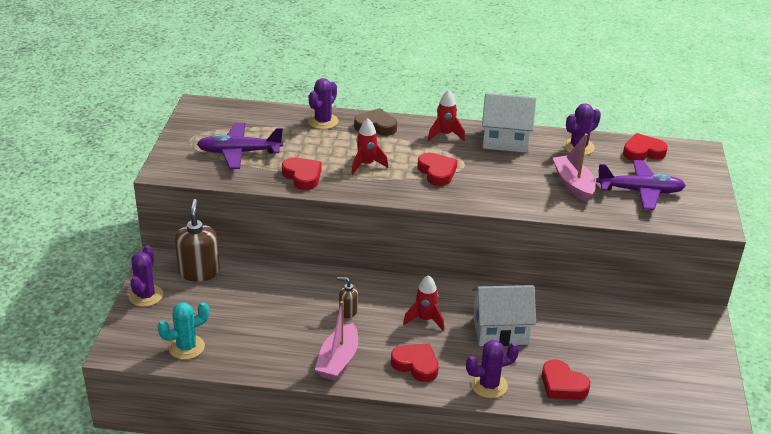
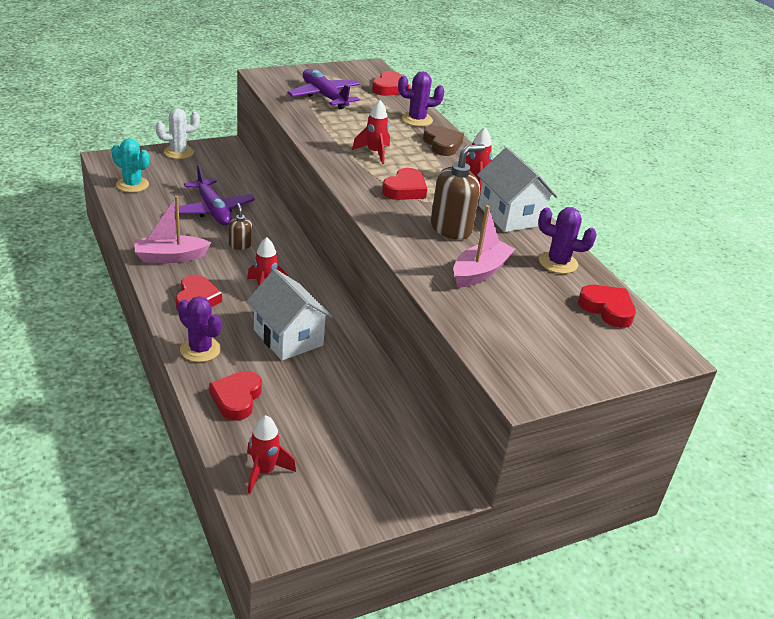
camera: 55 degrees right, 0 degrees up
purple cactus [129,245,163,307] -> white cactus [155,108,200,159]
brown soap dispenser [175,199,220,282] -> brown soap dispenser moved to [431,144,485,240]
red heart [282,157,322,190] -> red heart moved to [372,71,409,96]
purple plane [596,160,686,210] -> purple plane moved to [174,164,255,226]
none -> red rocket [247,415,296,494]

